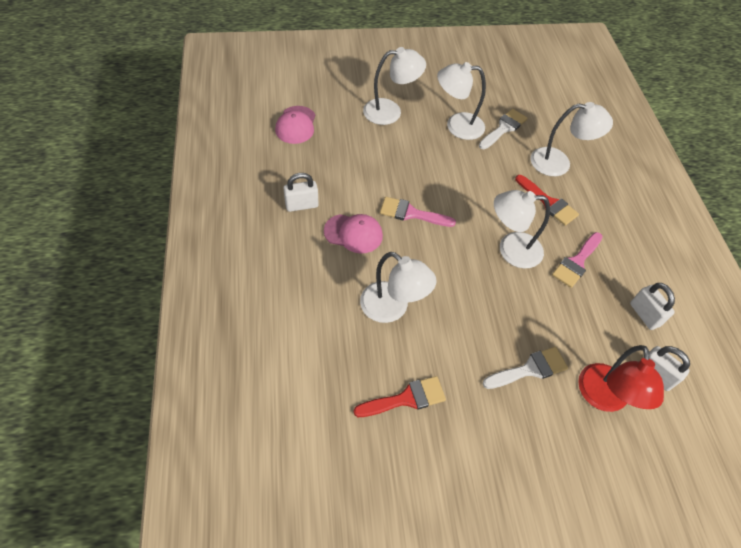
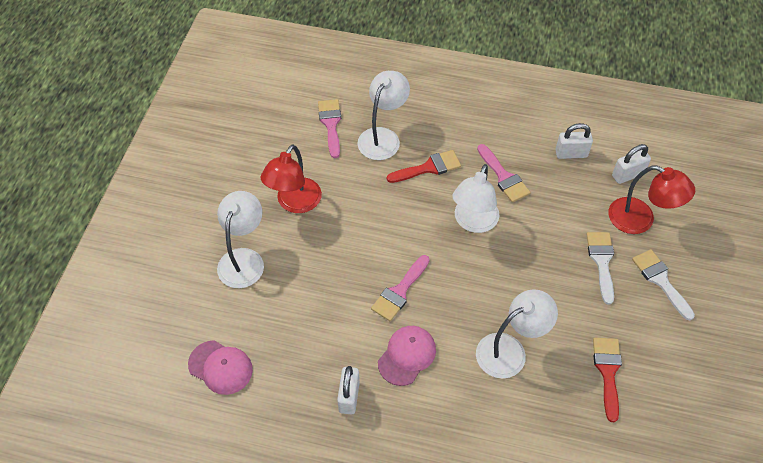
camera: 65 degrees left, 0 degrees up
white lamp [437,62,486,140] -> red lamp [260,145,322,213]
white brush [479,109,528,149] -> white brush moved to [632,249,695,320]
none -> pink brush [318,99,341,158]

